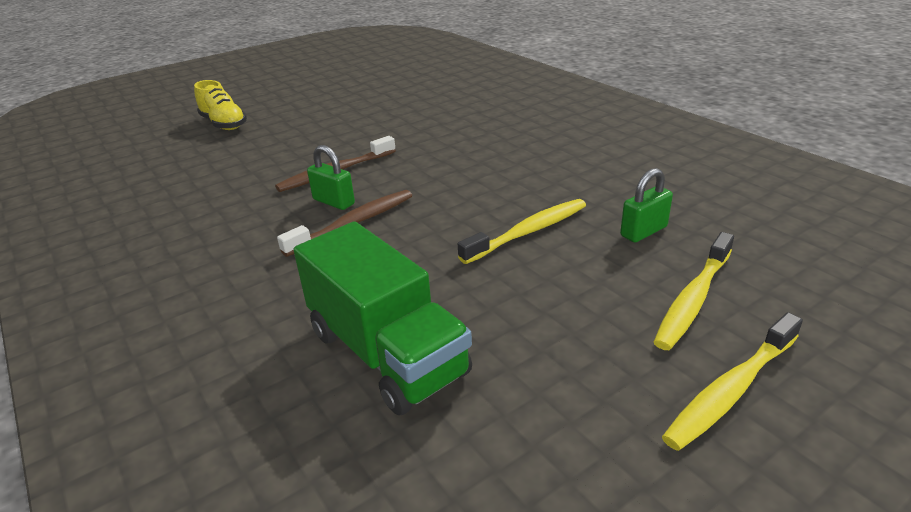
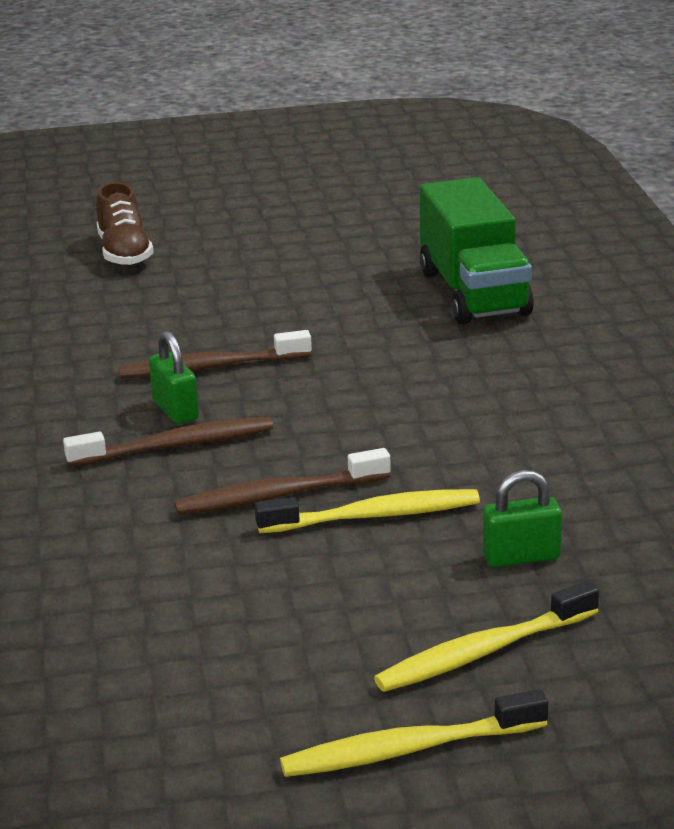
camera: 25 degrees right, 5 degrees down
yellow shoe [194,80,247,130] -> brown shoe [96,182,154,266]
green truck [293,221,472,415] -> green truck moved to [419,177,534,325]
none -> brown toothbrush [174,448,391,515]

